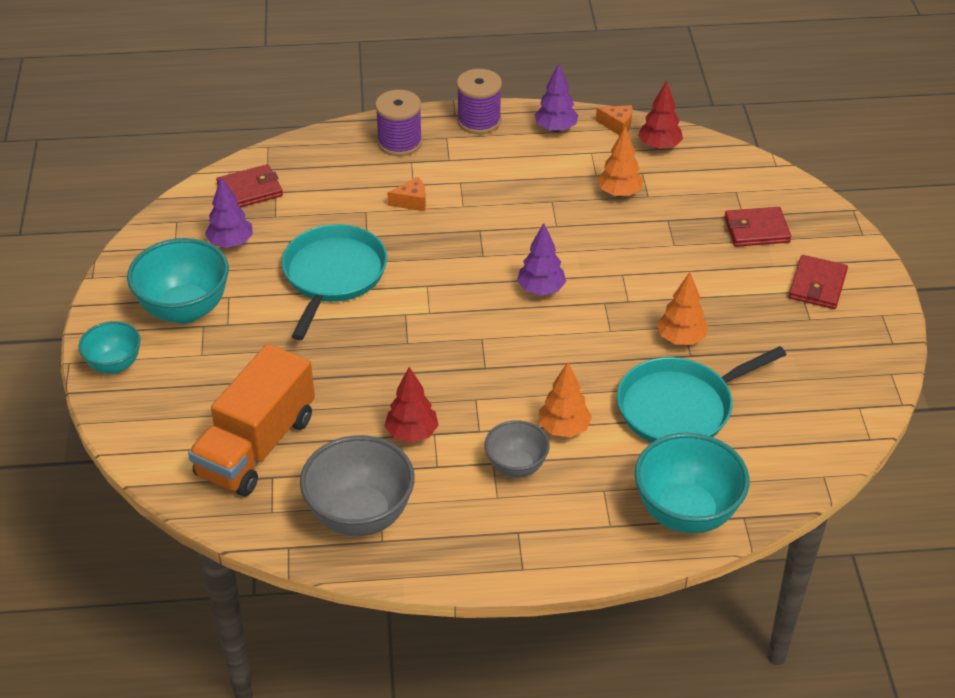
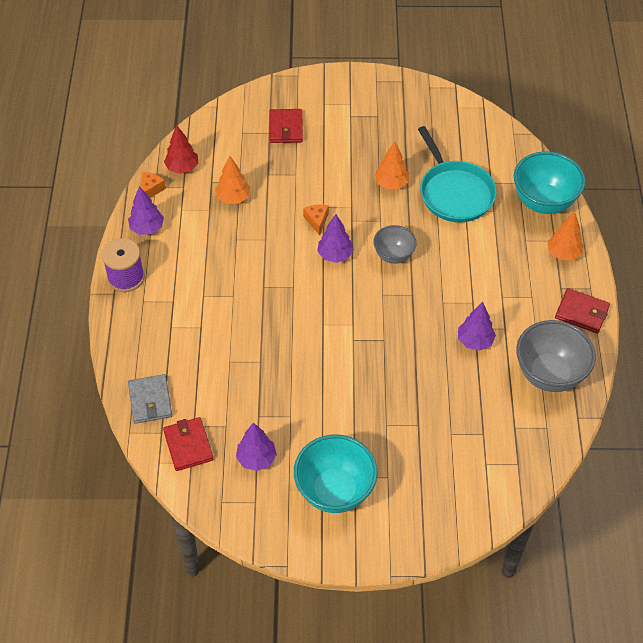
camera: 85 degrees left, 10 degrees up
turquoise bowl [79,321,141,374] -> none
orange truck [188,344,315,497] -> none
turquoise pan [282,224,387,340] -> none
purple spool [375,90,422,156] -> none
red tree [385,367,439,443] -> purple tree [458,302,496,351]
orange cheese [387,177,426,211] -> orange cheese moved to [303,204,329,235]
grey bowl [484,420,550,478] -> grey bowl moved to [373,225,417,264]
orange tree [539,362,592,437] -> orange tree moved to [547,212,584,261]
red wallet [789,255,848,309] -> red wallet moved to [555,288,610,334]
none -> grey wallet [128,374,172,424]

